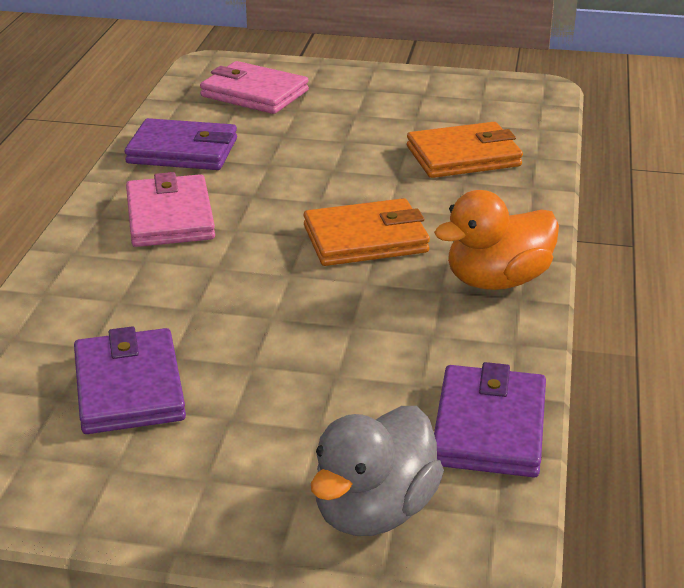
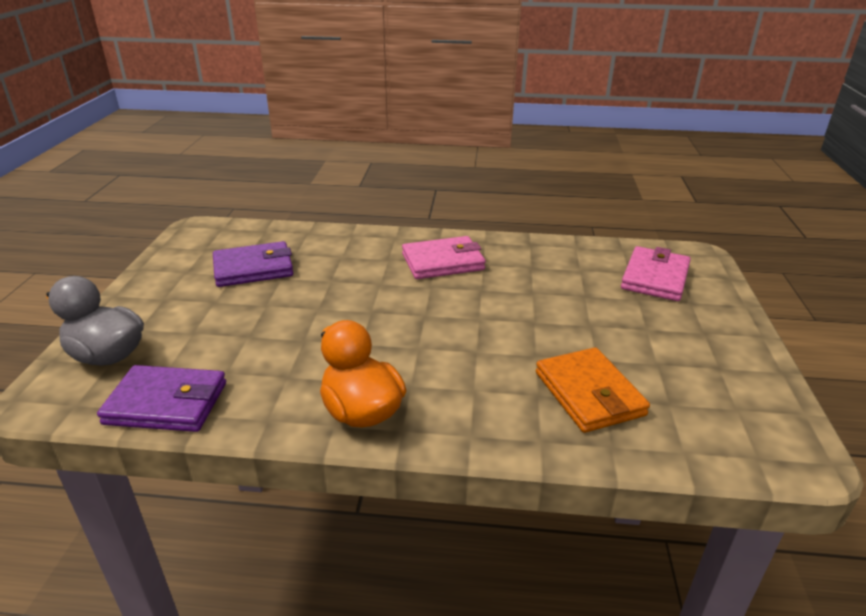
camera: 85 degrees right, 0 degrees up
purple wallet [124,118,237,170] -> none
orange wallet [304,198,430,266] -> none

